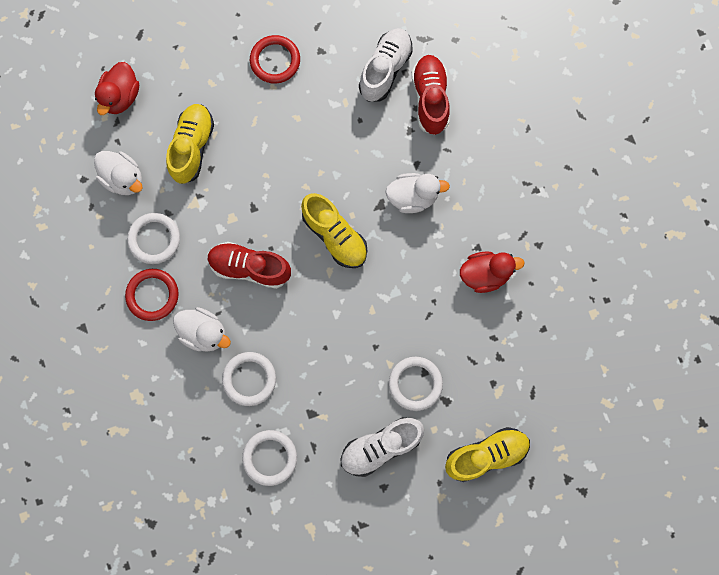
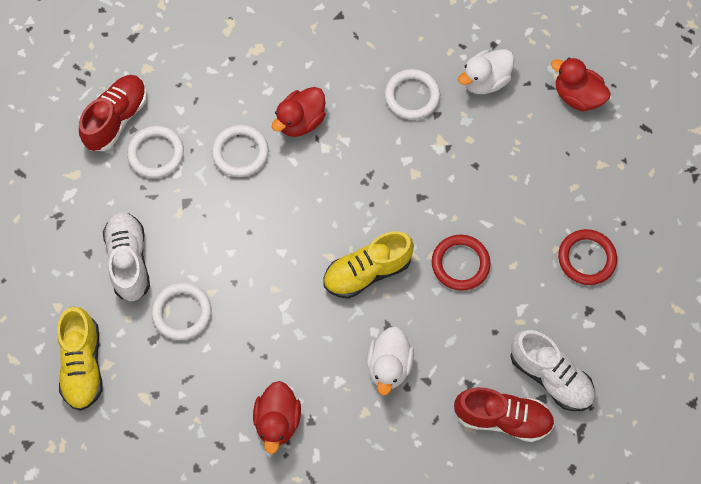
camera: 105 degrees right, 10 degrees down
red ring [125,269,179,321] -> red ring moved to [432,235,491,291]
yellow shoe [166,104,214,184] -> none
white duck [173,307,231,352] -> red duck [272,87,326,137]
red shoe [207,242,291,289] -> red shoe moved to [79,75,147,151]

